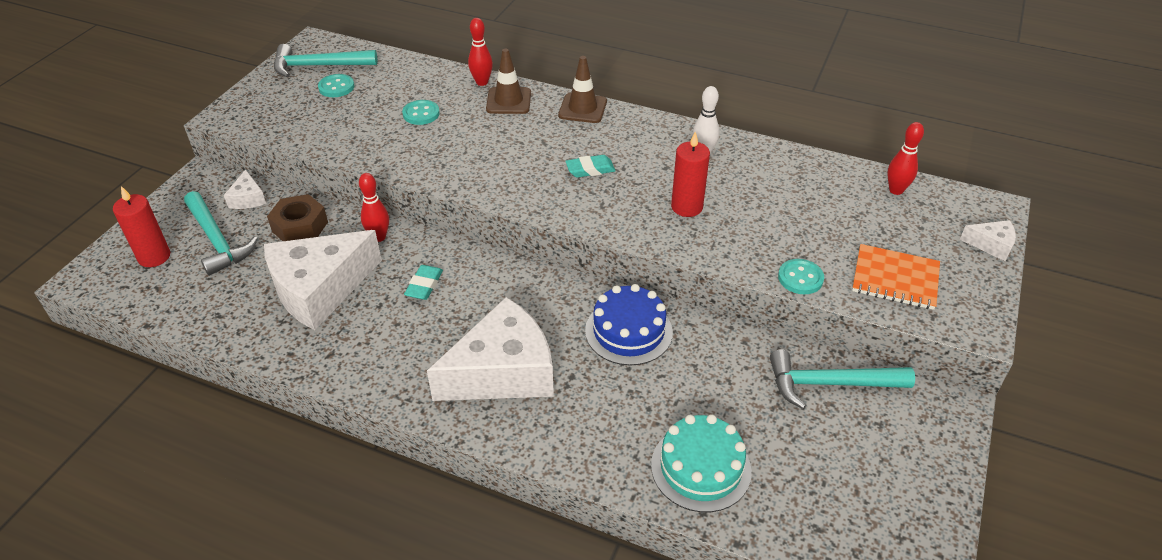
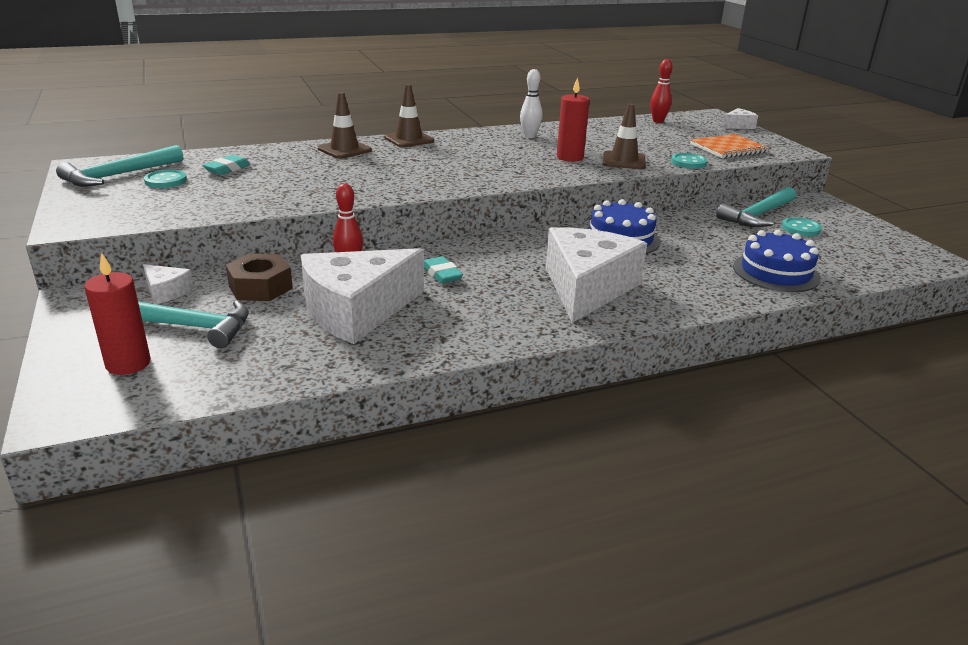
camera: 45 degrees left, 15 degrees down
white cheese [264,230,382,330] -> white cheese turned 45 degrees clockwise [301,248,424,344]
turquoise button [402,100,440,125] -> turquoise button moved to [782,217,822,236]
red bowling pin [468,18,493,86] -> none
turquoise eraser [565,155,616,178] -> turquoise eraser moved to [202,155,251,175]
turquoise cake [651,414,752,512] -> blue cake [733,230,821,292]
none -> brown traffic cone [603,104,646,169]

